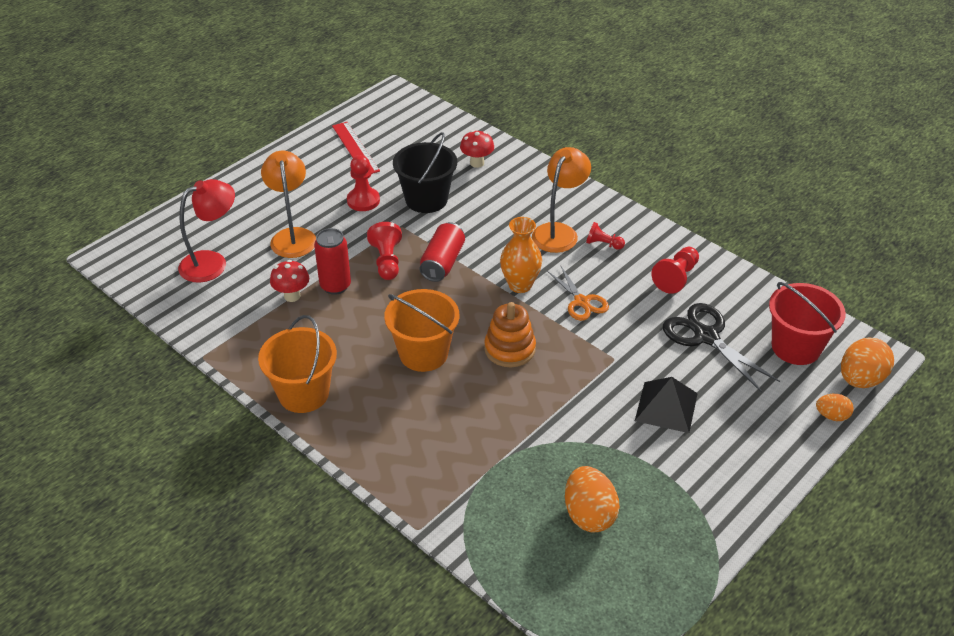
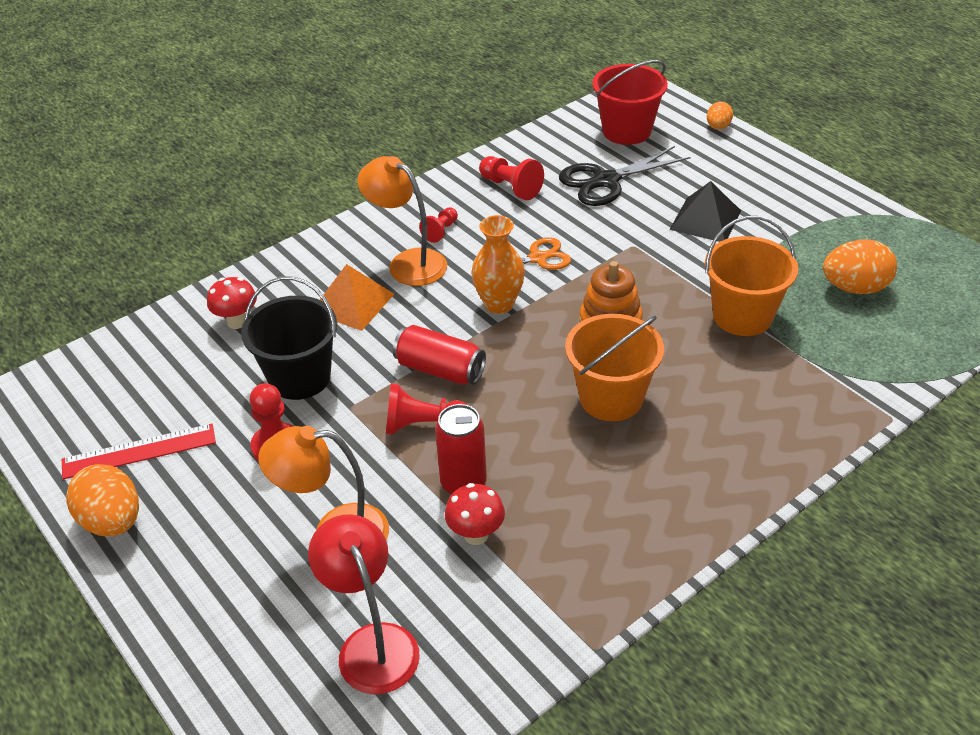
camera: 80 degrees left, 0 degrees up
orange bucket [258,315,337,413] -> orange bucket moved to [705,216,798,336]
orange egg [841,337,894,388] -> orange egg moved to [66,464,139,537]
none -> orange pyramid [320,264,394,331]

